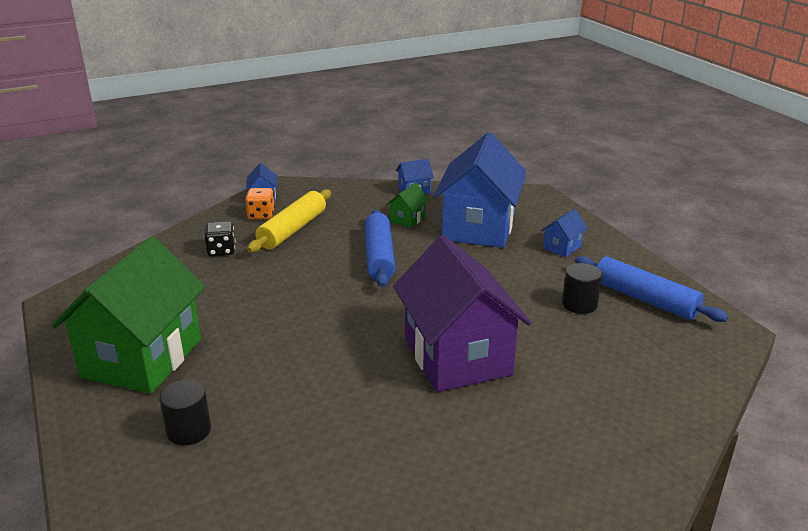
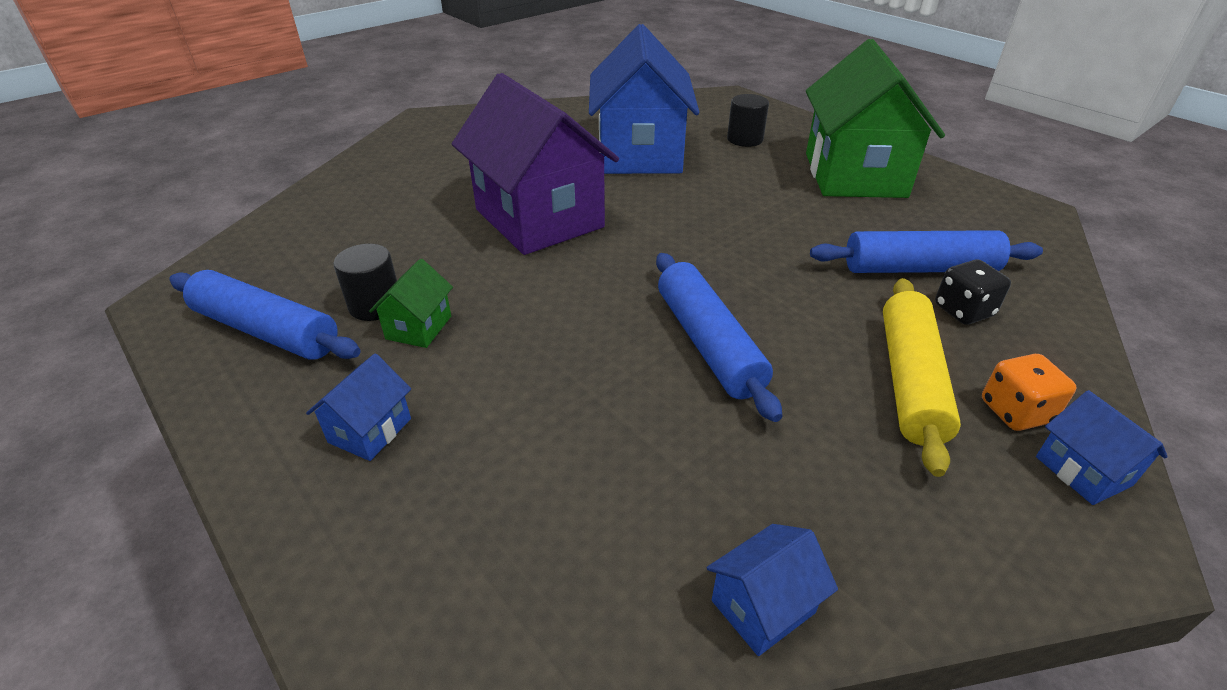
camera: 165 degrees right, 10 degrees up
green house [386,183,429,228] -> green house moved to [369,258,453,348]
blue house [433,132,527,248] -> blue house moved to [589,24,700,174]
none -> blue rolling pin [810,230,1043,273]

